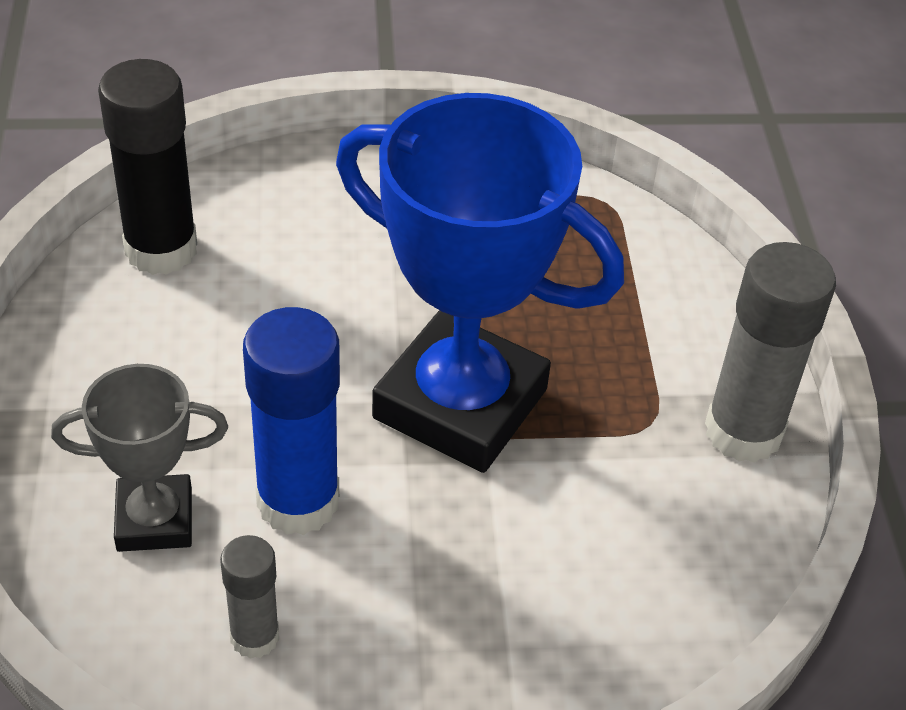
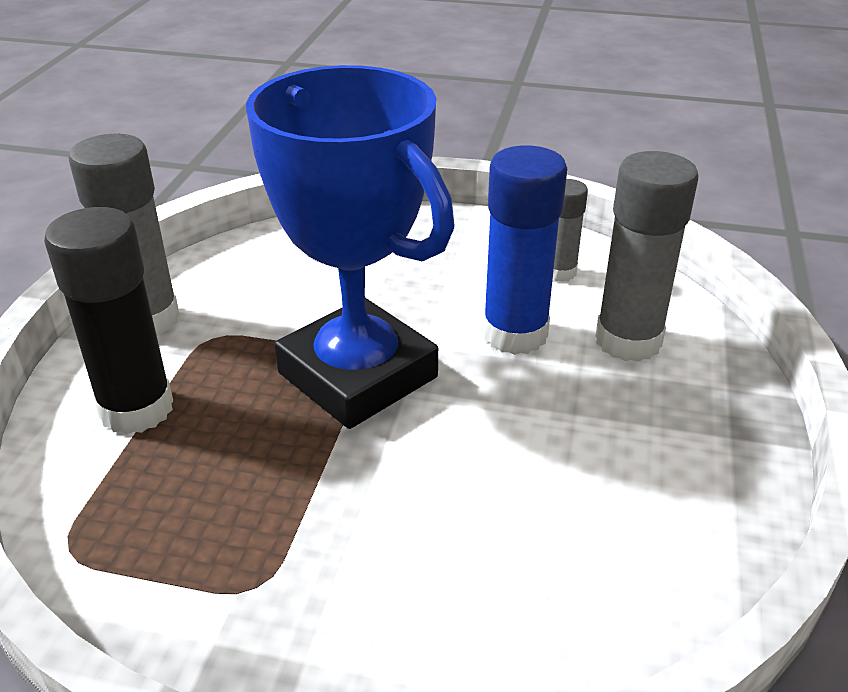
camera: 160 degrees left, 10 degrees down
grey trophy [51,364,228,552] -> grey glue stick [595,151,699,362]
black glue stick [98,59,197,275] -> black glue stick moved to [44,207,173,434]

